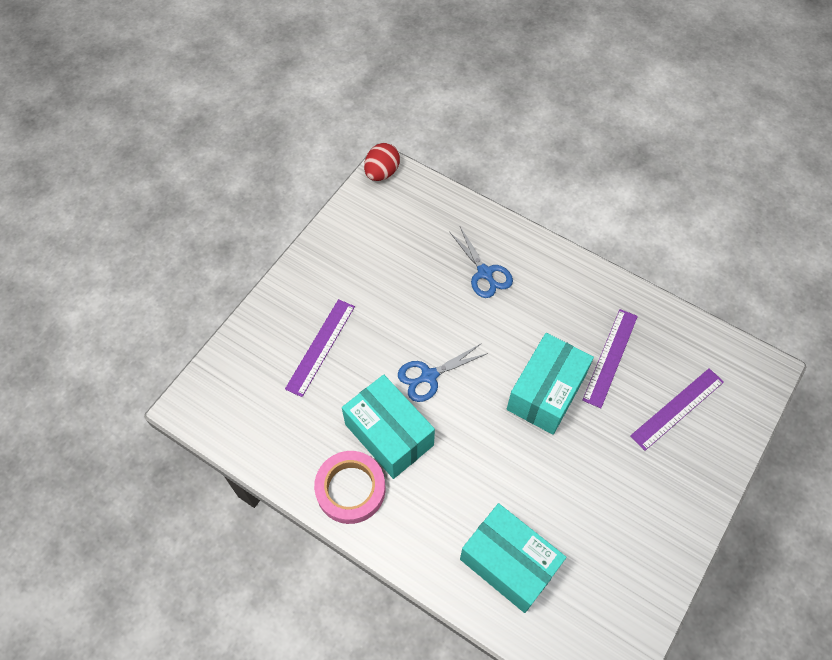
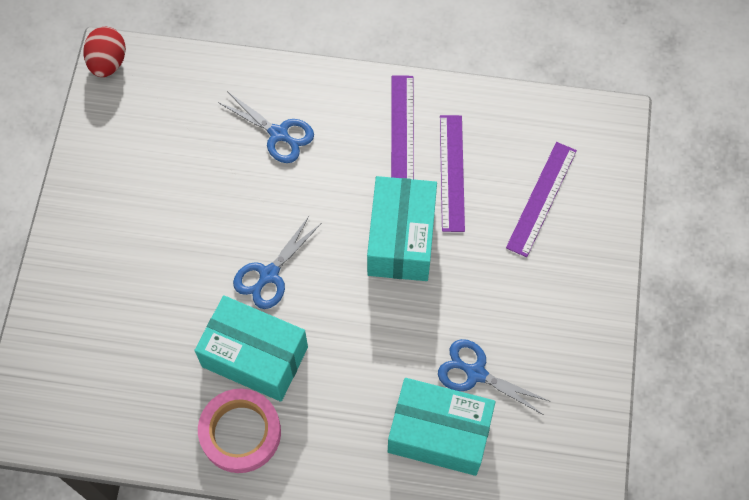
camera: 25 degrees left, 5 degrees up
purple ruler [285,299,355,397] -> purple ruler moved to [391,76,414,179]
none -> blue scissors [438,339,549,415]

